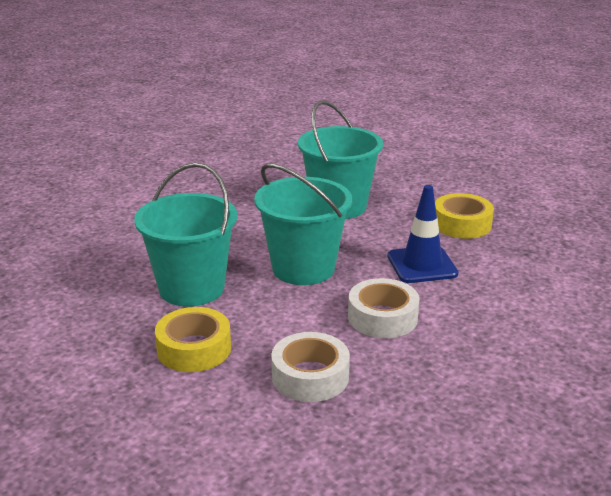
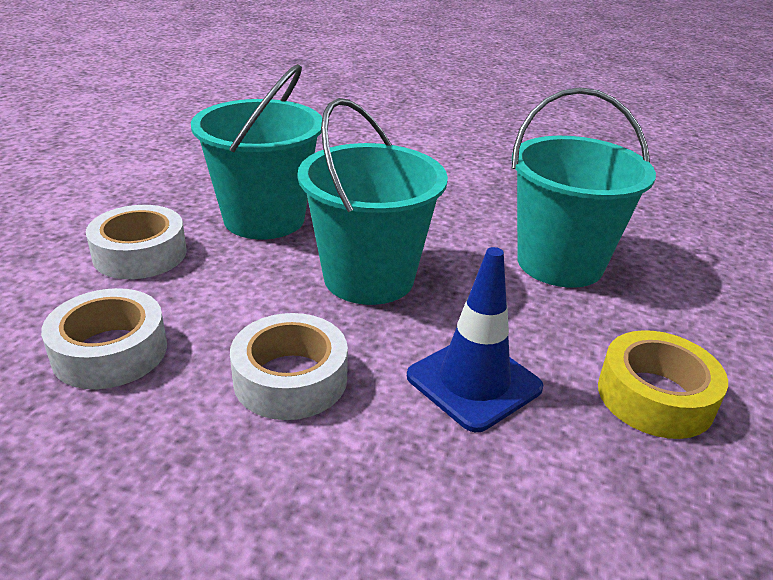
camera: 60 degrees right, 5 degrees up
yellow tape [155,307,231,372] -> white tape [86,205,187,279]

